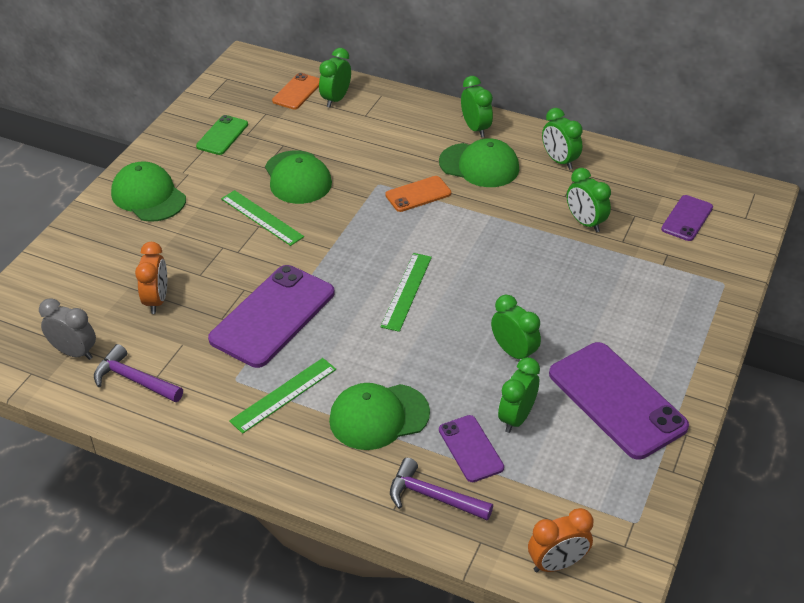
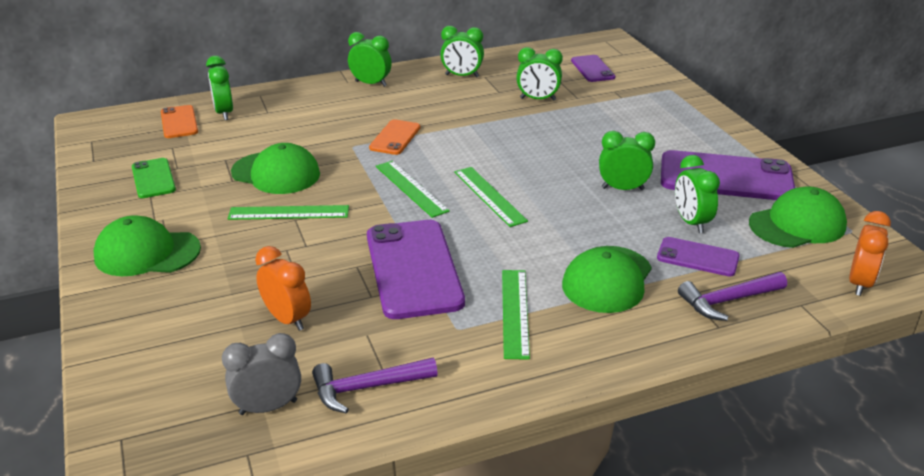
camera: 45 degrees left, 10 degrees down
green cap [439,138,519,187] -> green cap moved to [749,186,847,248]
none -> green ruler [376,161,450,218]

